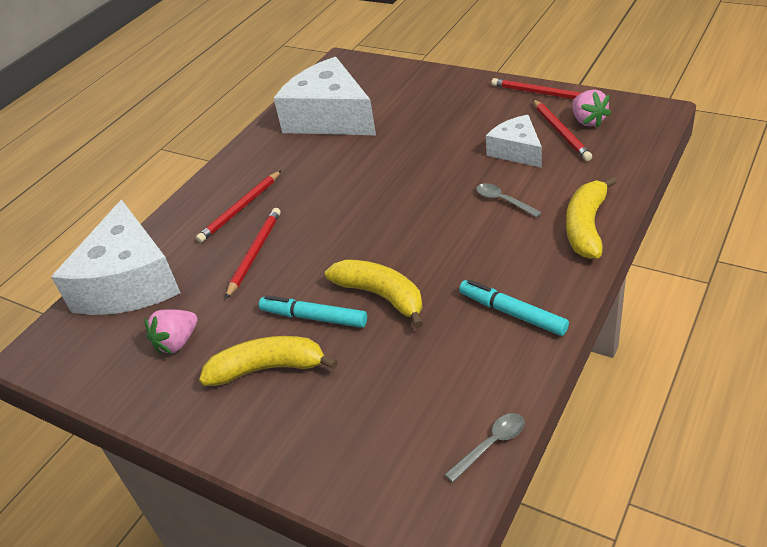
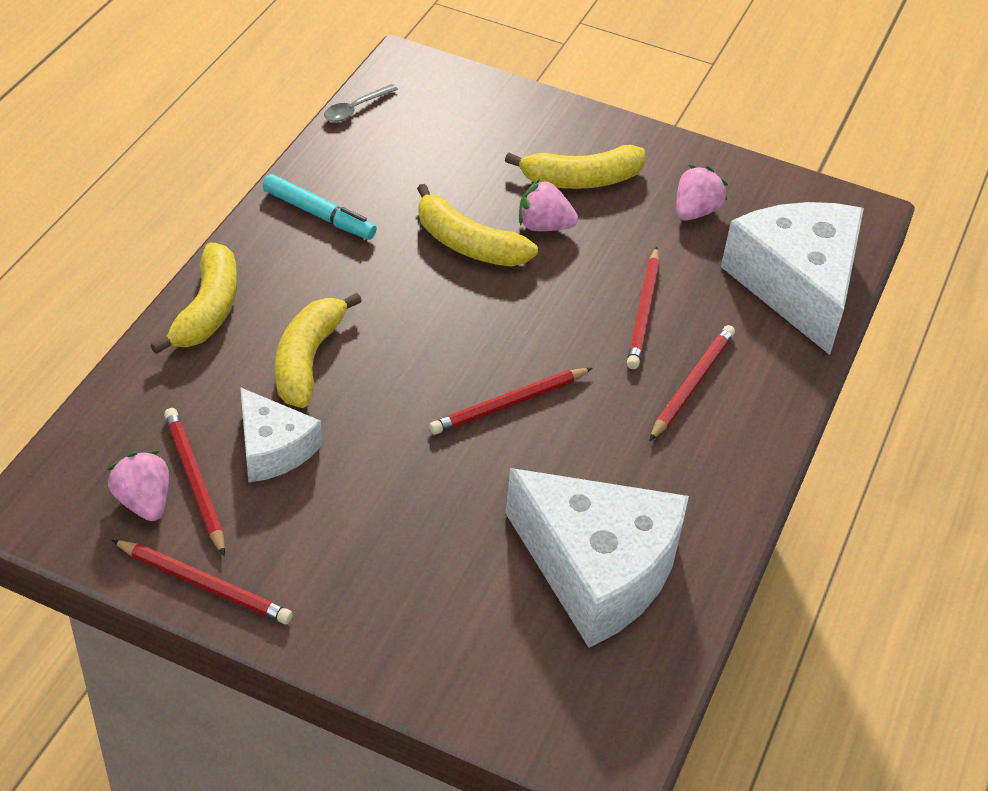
camera: 165 degrees right, 5 degrees up
turquoise marker [259,295,367,328] -> pink strawberry [519,179,578,231]
grey spoon [476,183,542,217] -> yellow banana [275,293,362,408]
none -> red pencil [429,368,592,434]

